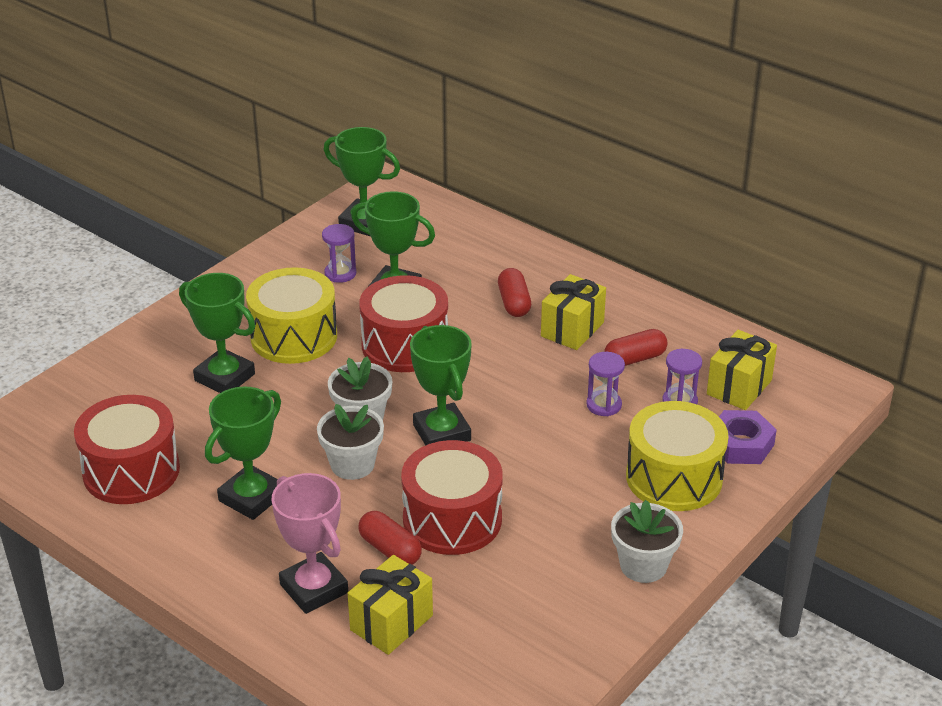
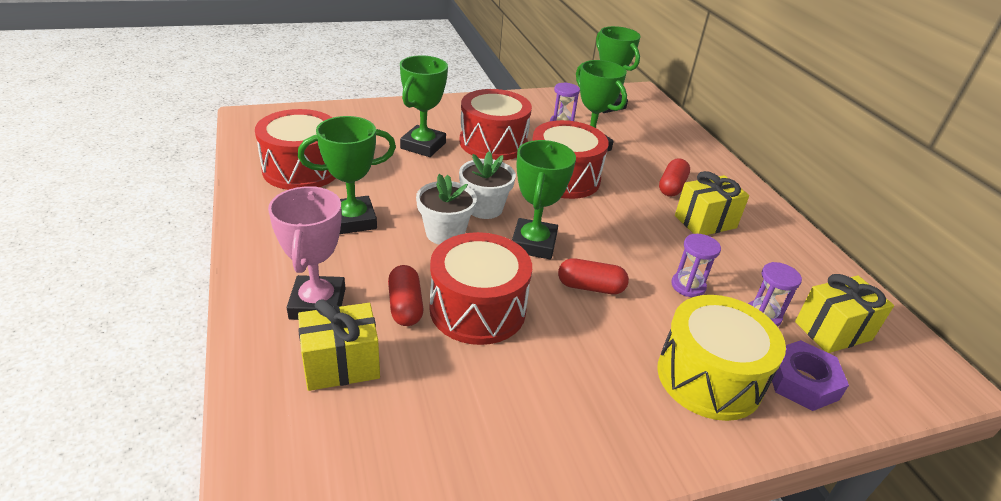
camera: 30 degrees right, 0 degrees up
green trophy [179,273,255,393] -> green trophy turned 45 degrees clockwise [400,55,448,157]
yellow drum [246,267,337,364] -> red drum [459,89,532,160]
red capsule [604,329,667,366] -> red capsule moved to [558,258,629,294]
white flower pot [611,500,683,583] -> none

